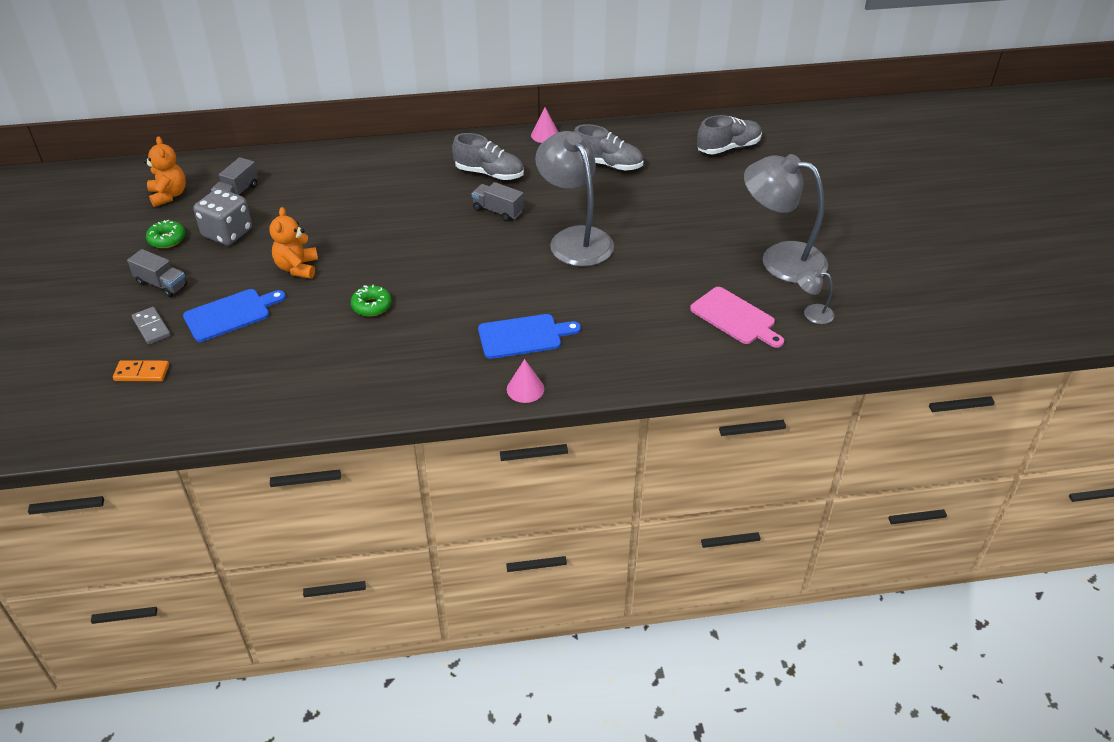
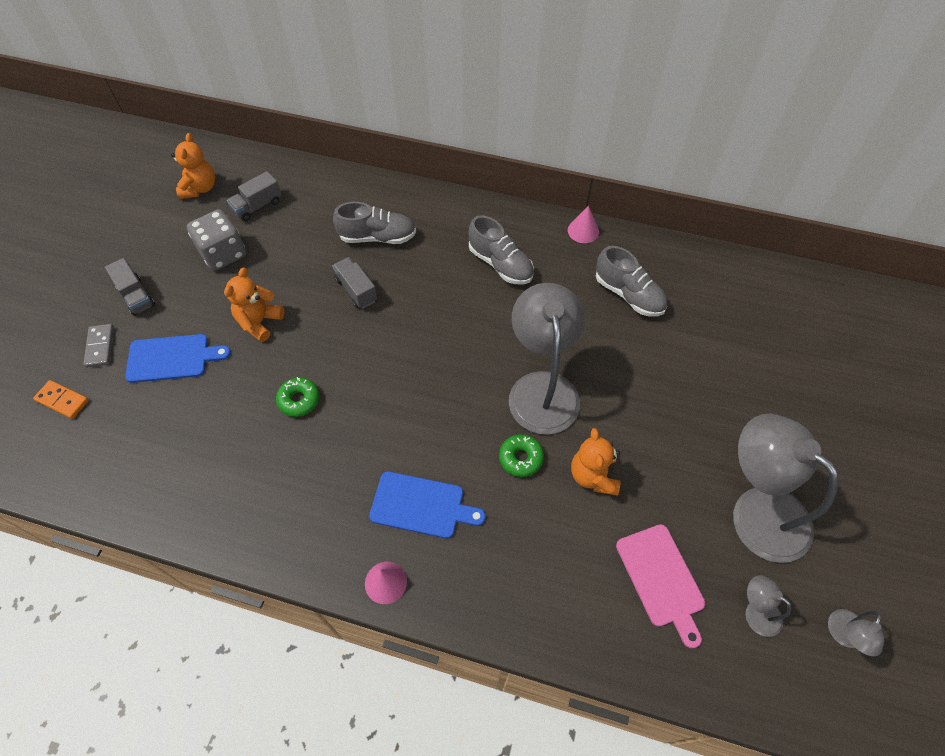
camera: 25 degrees right, 15 degrees up
green donut [146,220,185,248] -> green donut moved to [499,434,544,477]
grey truck [472,182,524,221] -> grey truck moved to [332,257,377,309]
grey shoe [697,115,762,154] -> grey shoe moved to [333,202,416,244]
none -> orange teddy bear [571,428,620,496]
none -> grey lamp [828,609,884,656]

